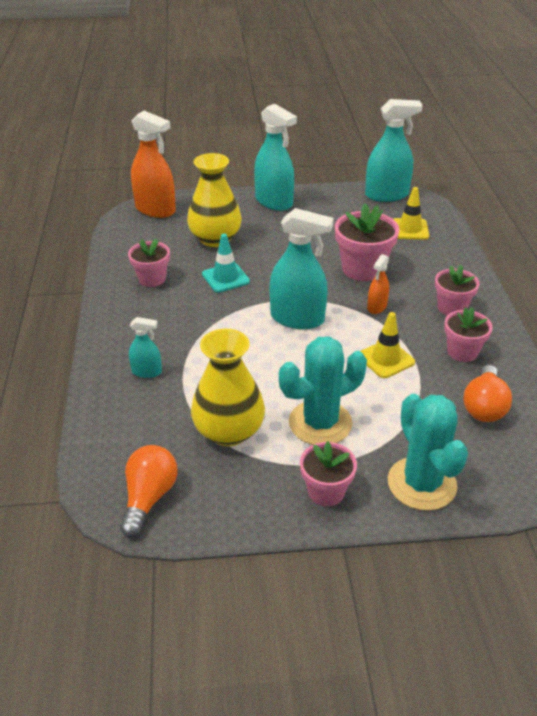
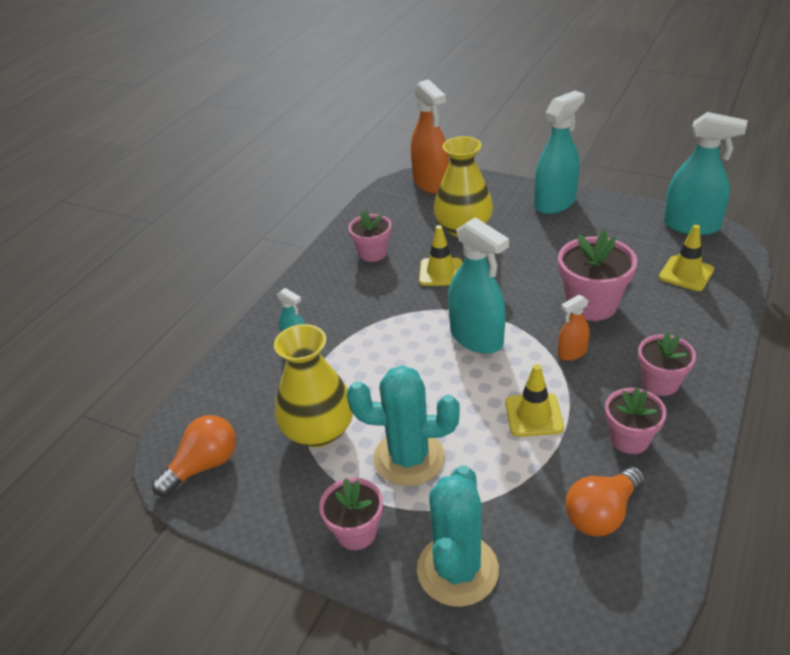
camera: 35 degrees right, 0 degrees up
turquoise traffic cone [202,234,250,293] -> yellow traffic cone [419,225,462,286]
turquoise spray bottle [254,104,297,211] -> turquoise spray bottle turned 120 degrees counterclockwise [534,91,585,214]

